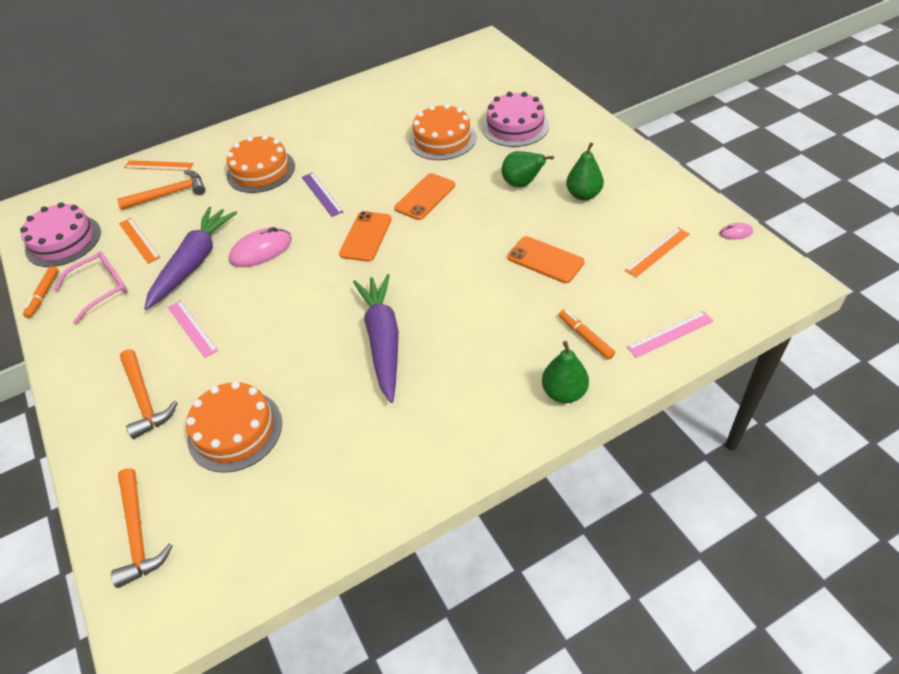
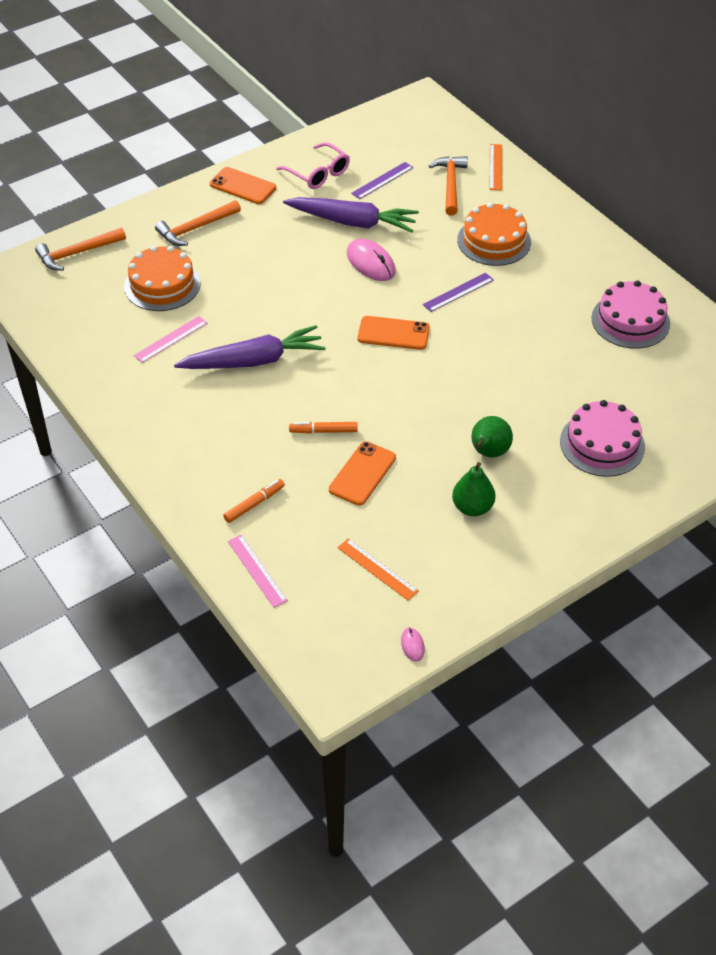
camera: 80 degrees right, 0 degrees up
pink cake [20,202,101,267] -> pink cake moved to [591,280,670,349]
orange marker [23,266,59,318] -> orange marker moved to [289,422,358,434]
orange hammer [117,170,206,210] -> orange hammer turned 150 degrees counterclockwise [429,156,468,216]
orange ruler [119,218,160,264] -> purple ruler [351,162,414,199]
pink ruler [168,300,218,358] -> pink ruler moved to [134,316,207,363]
orange phone [394,173,455,220] -> orange phone moved to [210,167,276,204]
orange cake [409,104,476,160] -> none
green pear [542,341,589,403] -> none

